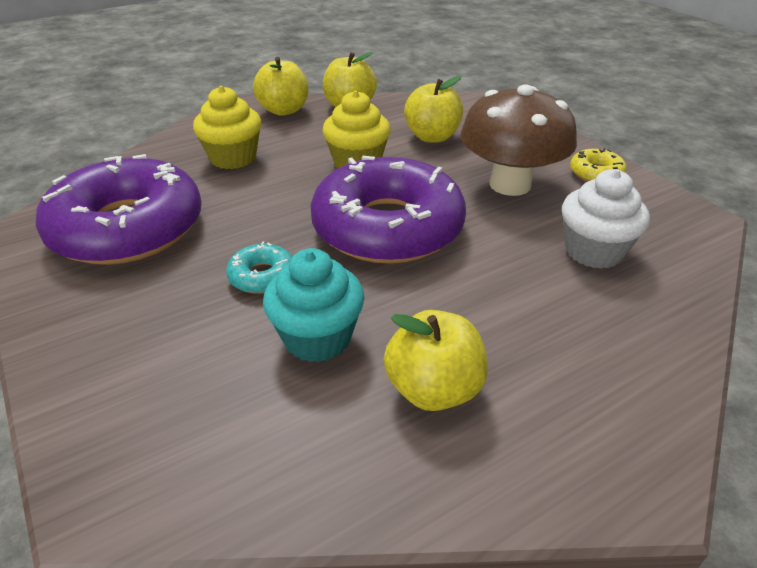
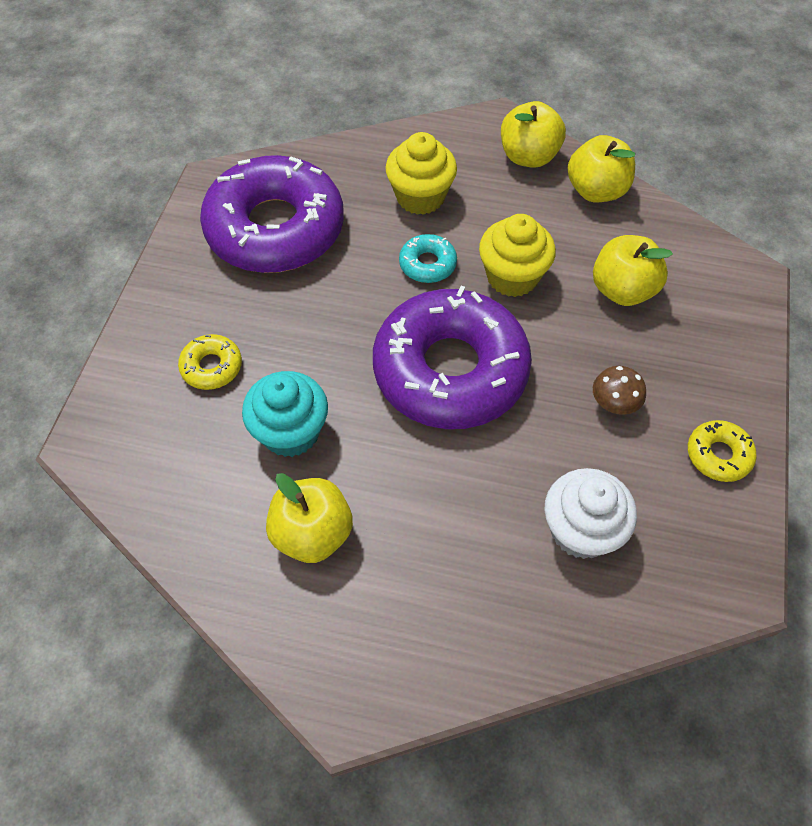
camera: 45 degrees right, 20 degrees up
turquoise donut [226,242,292,294] -> turquoise donut moved to [399,234,457,283]
brown mushroom [460,84,577,196] -> brown mushroom [593,366,646,415], size x0.41
none -> yellow donut [178,334,242,390]

